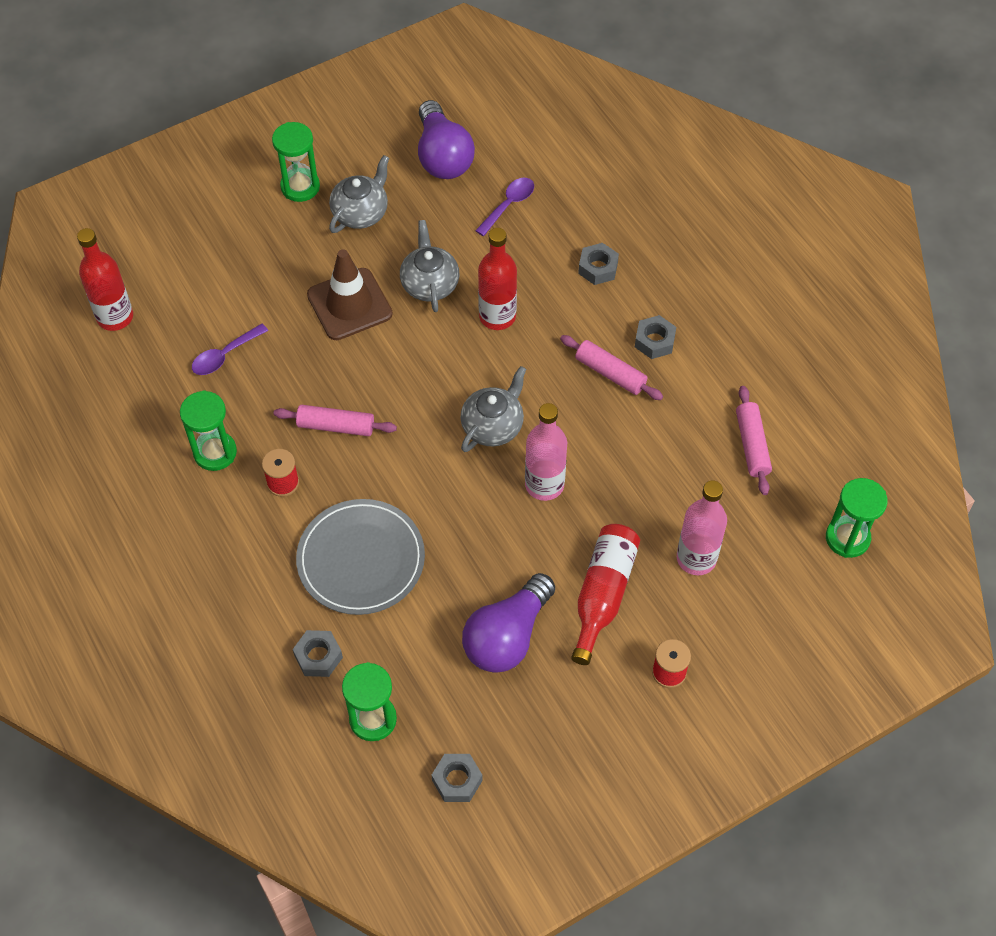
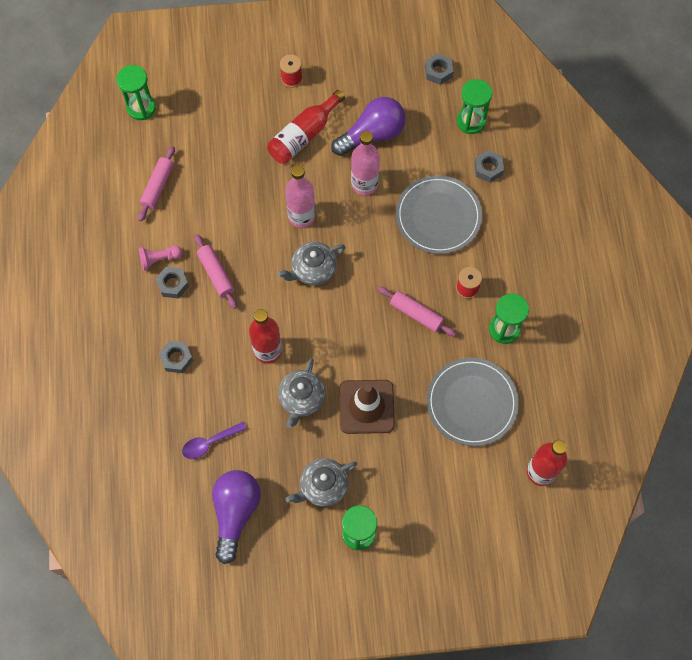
camera: 155 degrees left, 10 degrees up
purple spoon [192,324,268,375] -> grey plate [427,358,519,446]
pink bottle [677,481,727,575] -> pink bottle moved to [351,131,380,195]
none -> pink pawn [139,245,182,271]

